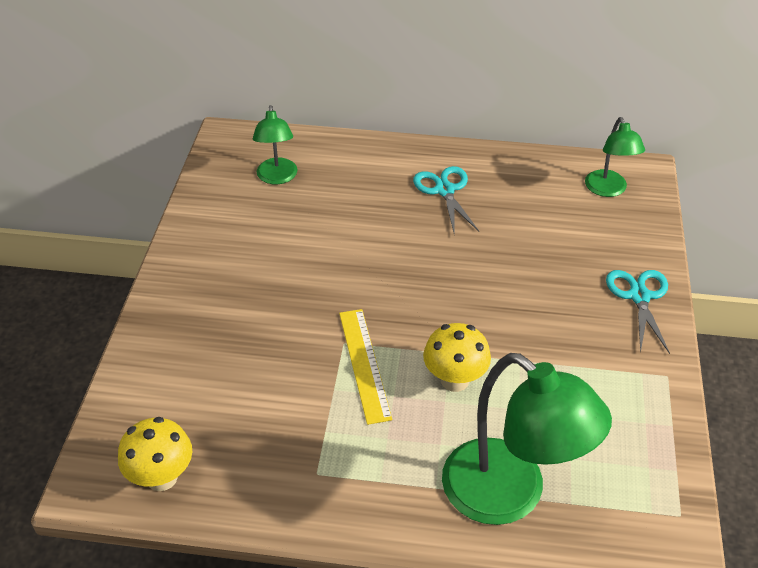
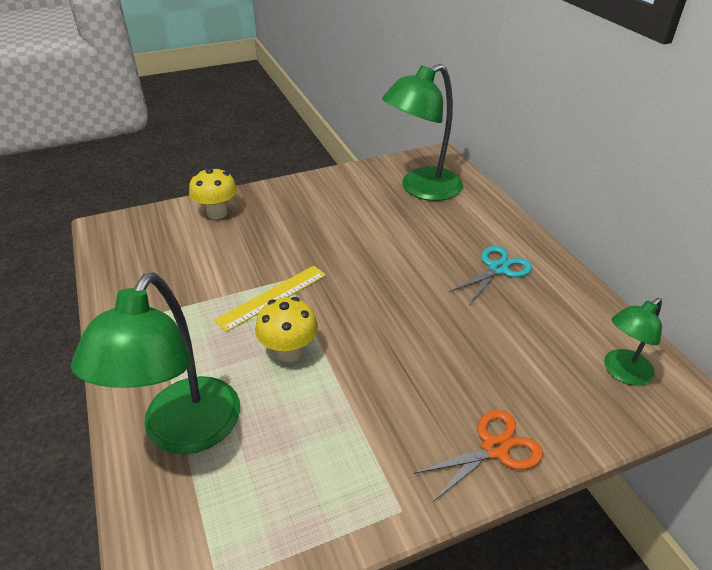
camera: 60 degrees right, 5 degrees down
yellow mushroom [118,417,192,491] -> yellow mushroom moved to [189,167,237,219]
green lamp [253,105,298,184] -> green lamp [382,64,463,201], size x1.83
turquoise scissors [606,270,670,354] -> orange scissors [414,410,543,502]

